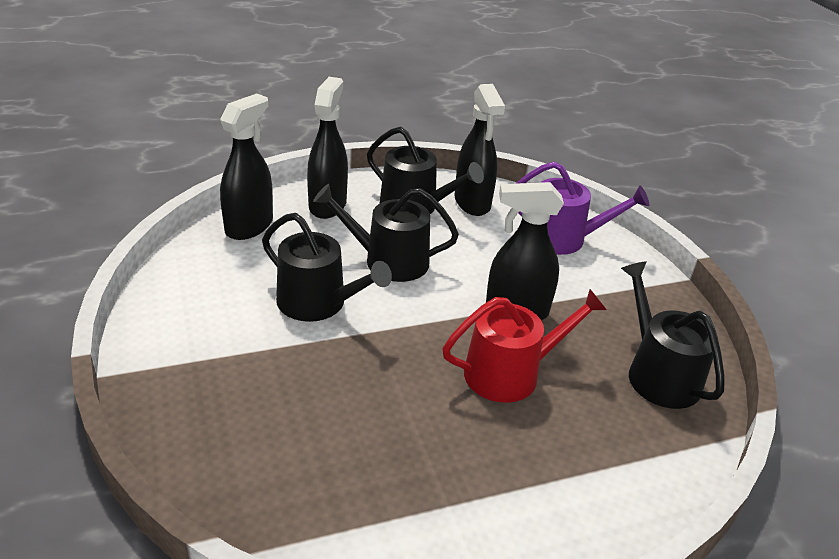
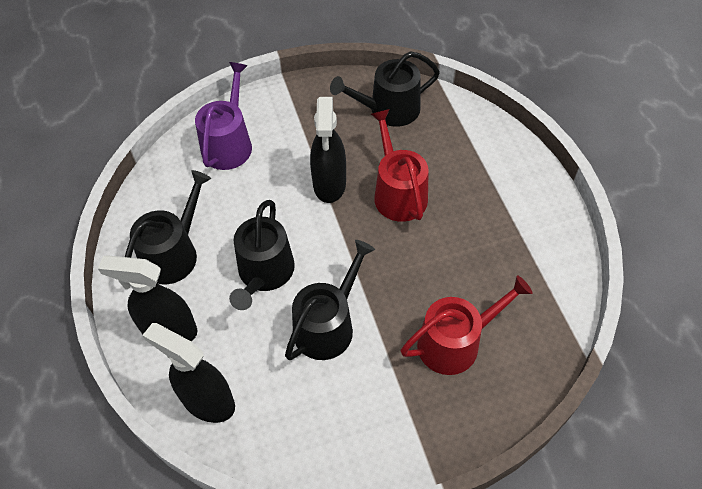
camera: 85 degrees left, 20 degrees up
black spray bottle [455,84,505,216] -> none
none -> red watering can [401,275,532,375]

